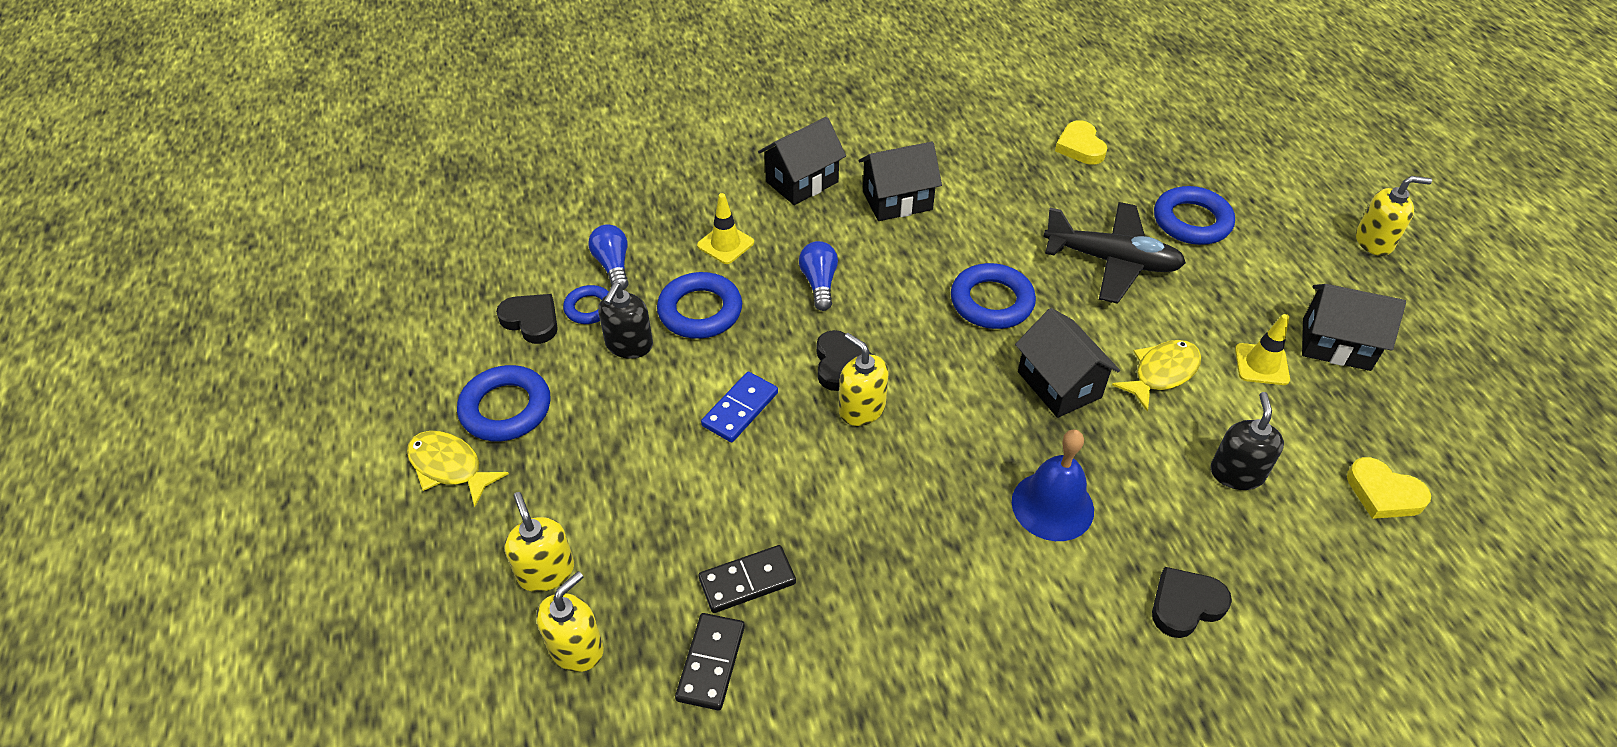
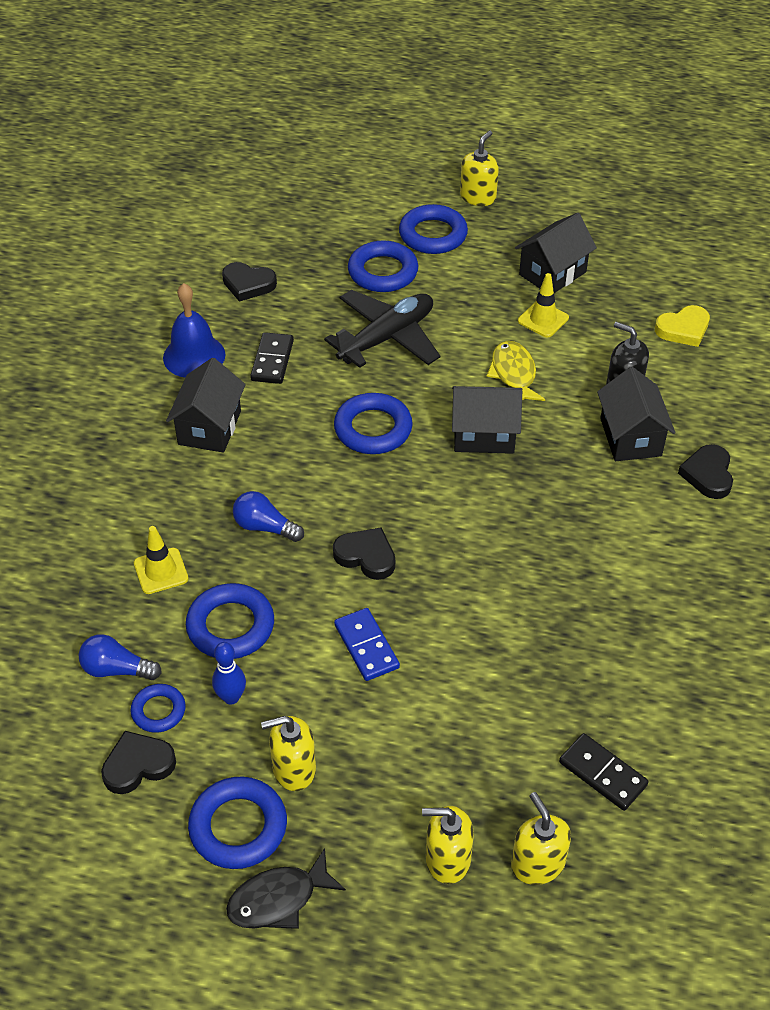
camera: 60 degrees left, 0 degrees up
yellow fish [407,431,509,507] -> black fish [226,848,346,929]
black soap dispenser [598,283,653,359] -> blue bowling pin [212,642,246,705]
black domino [698,545,796,613] -> black domino moved to [250,332,294,384]
black house [758,117,846,205] -> black house moved to [597,367,675,461]
yellow soap dispenser [839,333,889,426] -> yellow soap dispenser moved to [261,716,316,791]
blue bell [1012,429,1094,541] -> blue bell moved to [163,283,225,378]
yellow heart [1055,120,1107,164] -> black heart [222,262,277,302]
none -> blue ring [399,204,468,254]

